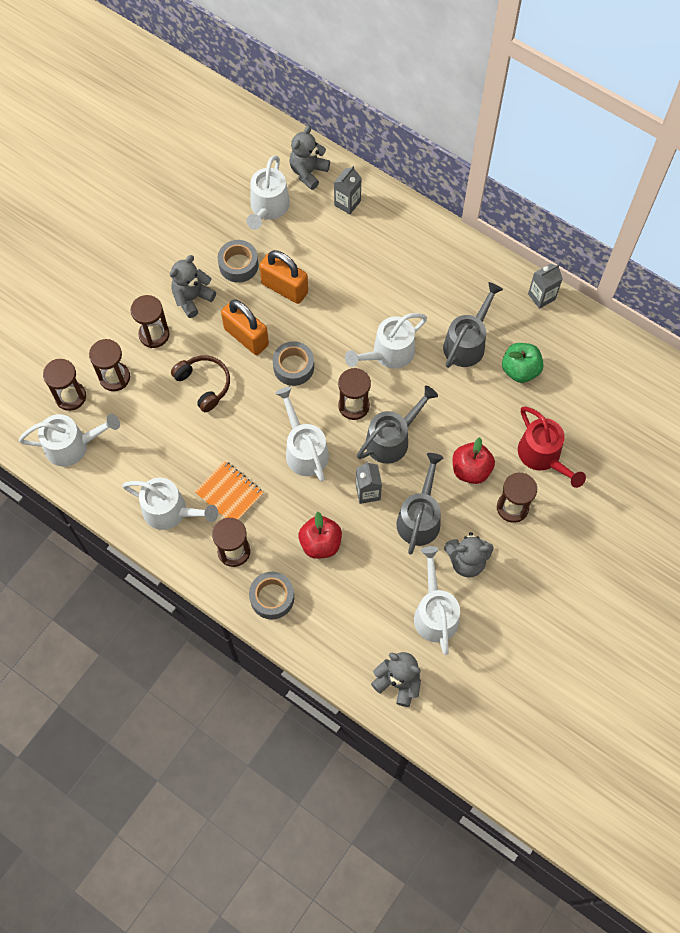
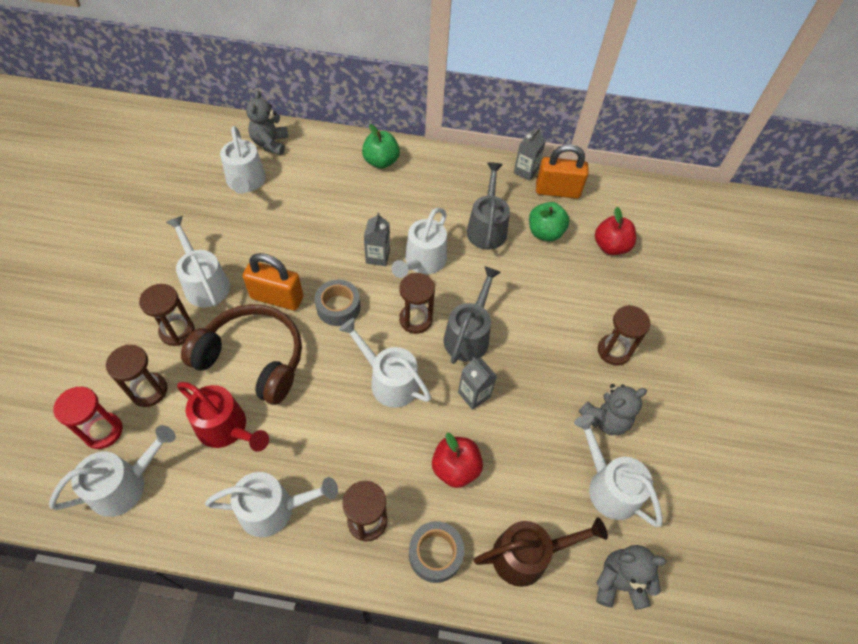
camera: 30 degrees left, 10 degrees down
brown hourglass [43,359,86,411] -> red hourglass [53,387,123,449]
grey teddy bear [170,255,216,318] -> white watering can [166,216,230,307]
brown headphones [171,355,230,412] -> brown headphones [181,304,302,405], size x1.69
orange notebook [195,461,263,520] -> none
grey tape [218,240,259,283] -> none
orange padlock [259,250,308,304] -> orange padlock moved to [536,144,589,199]
grey carton [334,166,362,215] -> grey carton moved to [364,212,390,266]
grey watering can [396,453,444,554] -> none
red apple [453,437,495,484] -> red apple moved to [595,207,636,255]
red watering can [518,407,586,488] -> red watering can moved to [177,382,269,452]
none -> green apple [362,124,400,169]
none -> brown watering can [474,517,608,587]

